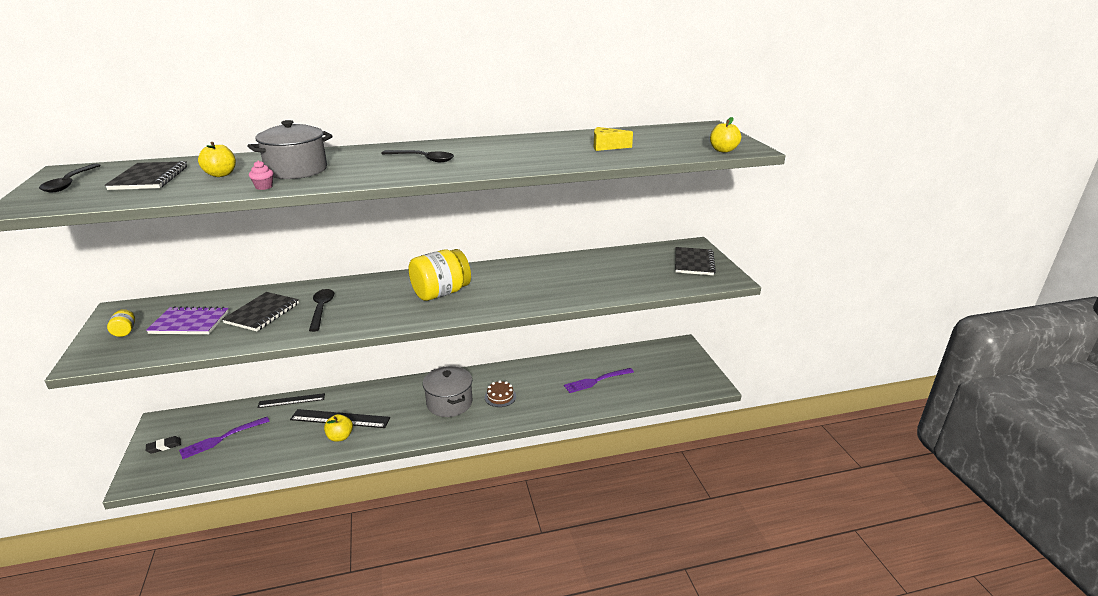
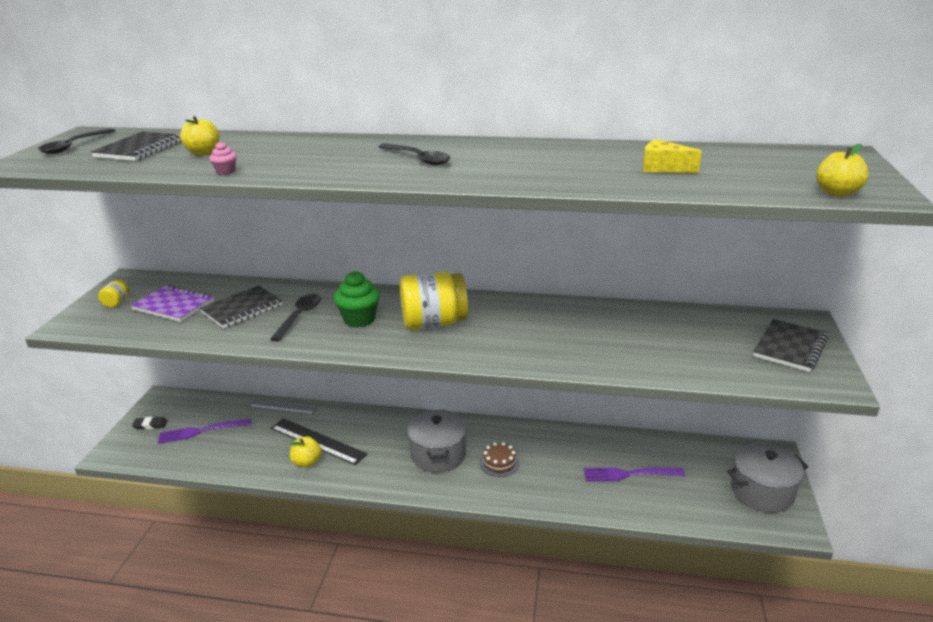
camera: 25 degrees right, 0 degrees up
grey pot [248,120,333,179] -> grey pot moved to [727,443,808,513]
black ruler [258,393,325,408] -> grey ruler [249,400,318,415]
none -> green cupcake [334,271,380,328]

